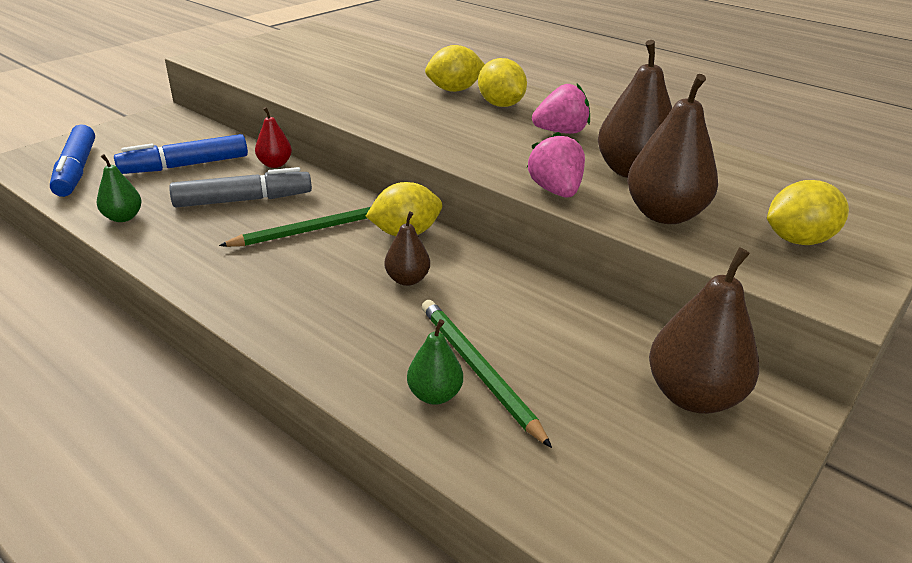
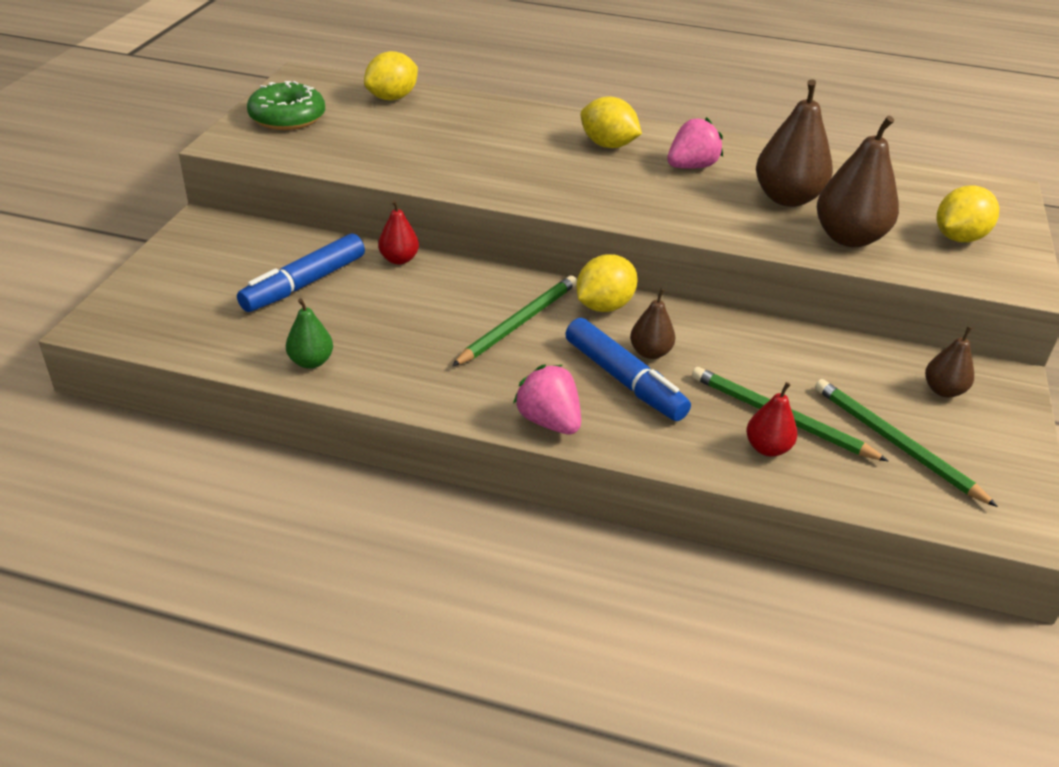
camera: 25 degrees left, 5 degrees up
blue marker [50,124,95,197] -> blue marker moved to [565,318,691,421]
grey marker [169,167,312,207] -> none
green pear [407,319,463,405] -> red pear [746,382,797,457]
yellow lemon [425,45,485,92] -> yellow lemon moved to [364,51,418,101]
pink strawberry [527,132,585,198] -> pink strawberry moved to [513,365,581,435]
brown pear [649,247,759,414] -> brown pear [925,326,974,397], size x0.54
none -> green donut [247,81,325,130]
none -> green pencil [815,379,998,507]

